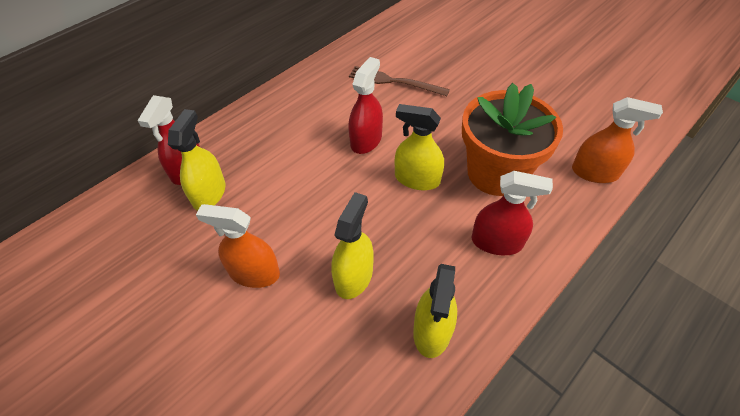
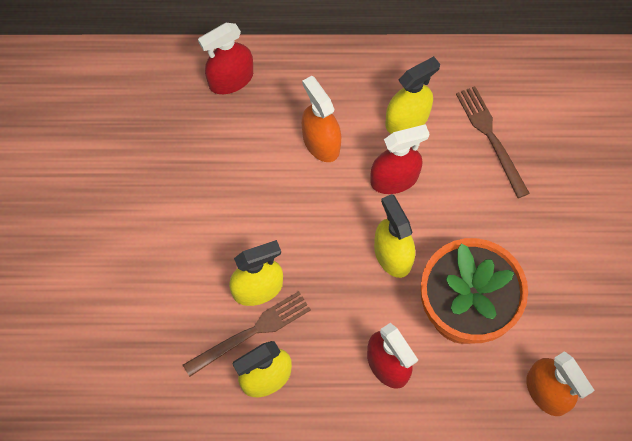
camera: 45 degrees right, 15 degrees up
yellow spray bottle [168,109,225,211] -> yellow spray bottle moved to [385,56,440,134]
orange spray bottle [196,204,280,288] -> orange spray bottle moved to [302,76,341,162]
none -> brown fork [183,291,311,377]

